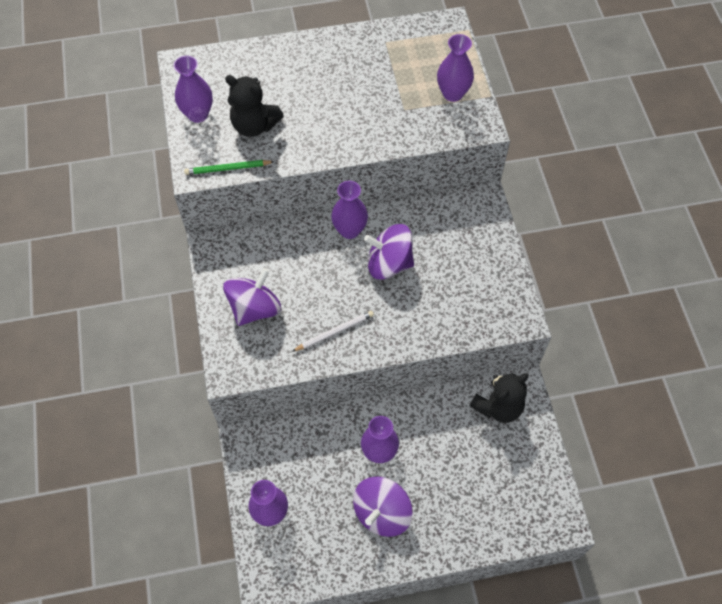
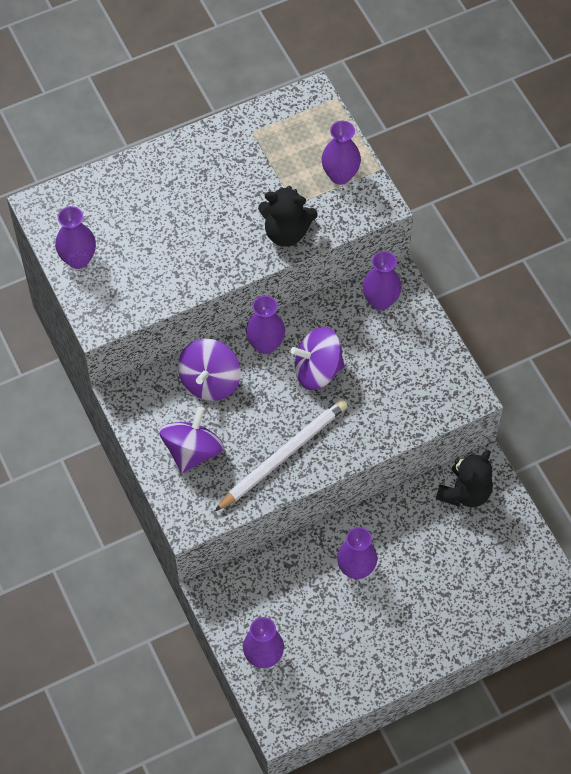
camera: 15 degrees left, 0 degrees up
green pencil [184,160,275,175] -> none
black teddy bear [225,75,284,137] -> black teddy bear moved to [258,186,318,247]
white pencil [292,311,374,352] -> white pencil [214,399,347,512], size x1.84
purple spinning top [353,476,413,537] -> purple spinning top moved to [178,339,241,401]
none -> purple vase [363,251,402,310]

